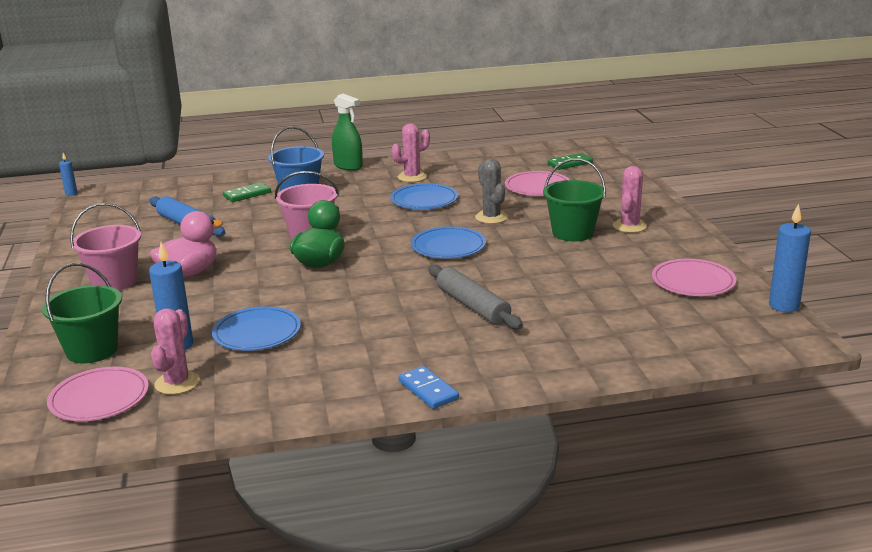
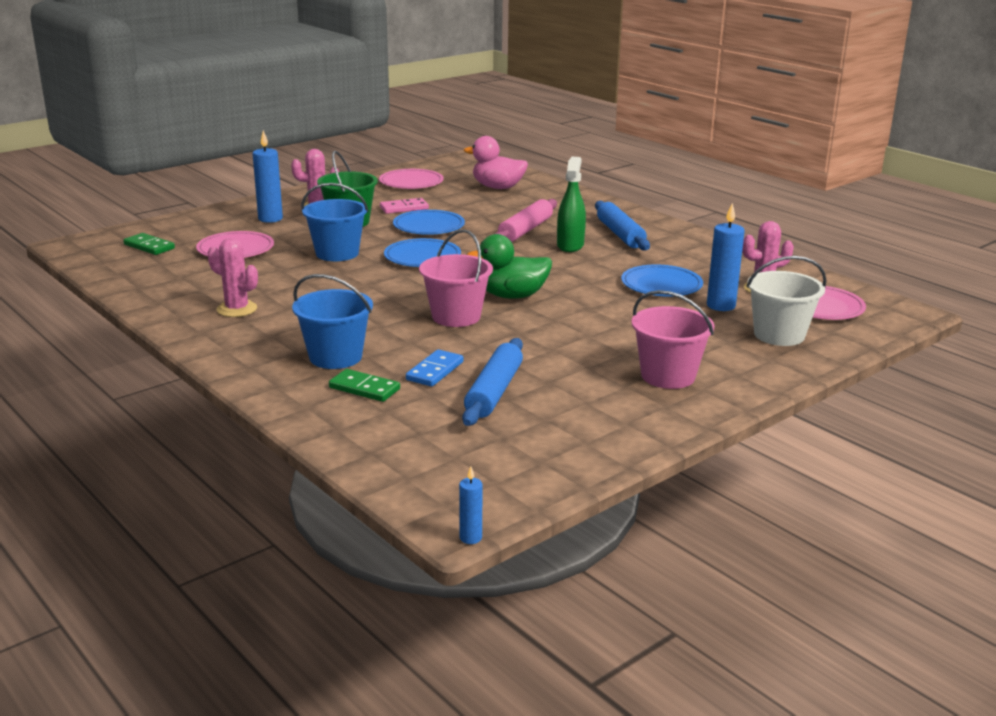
camera: 120 degrees left, 0 degrees up
green bucket [42,263,122,363] -> white bucket [747,256,827,346]
pink duck [150,211,223,278] -> pink duck moved to [464,136,528,189]
green spray bottle [332,94,363,171] -> green spray bottle moved to [557,157,586,252]
blue plate [391,183,458,209] -> blue plate moved to [393,210,465,235]
blue domino [398,366,459,409] -> blue domino moved to [406,349,464,387]
grey rolling pin [428,265,523,329] -> pink rolling pin [495,199,557,242]
grey cactus [475,159,508,224] -> blue bucket [301,183,369,261]
blue candle [769,203,811,312] -> blue candle moved to [252,130,283,223]
none -> pink domino [380,198,429,214]
none -> blue rolling pin [595,201,650,251]

